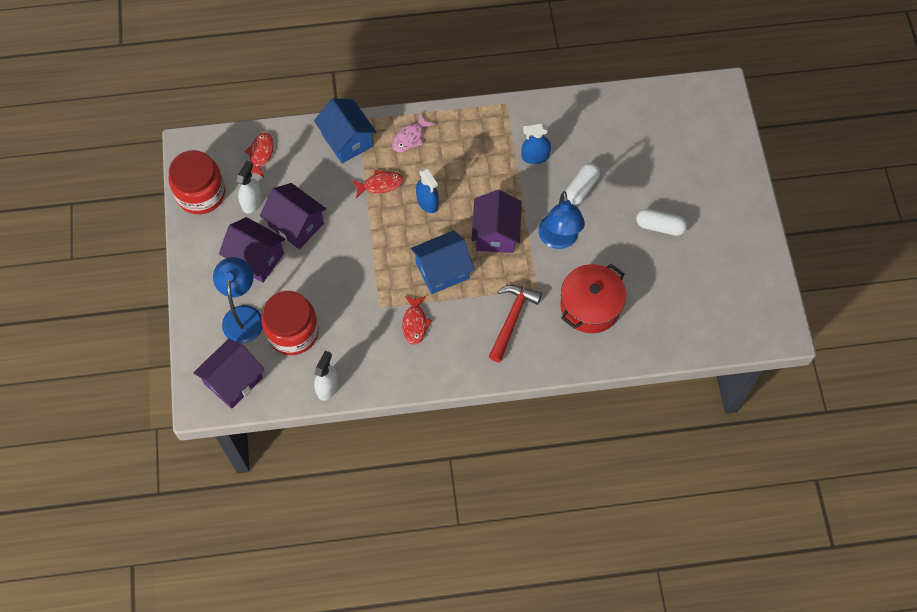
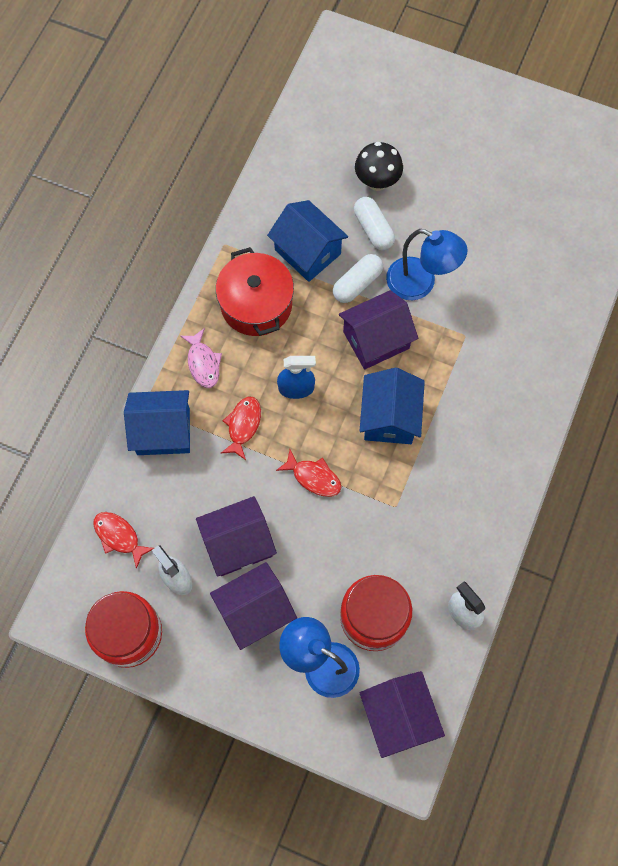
camera: 60 degrees left, 5 degrees up
red fish [402,296,432,345] -> red fish moved to [276,450,342,497]
purple house [472,190,522,253] -> purple house turned 60 degrees counterclockwise [339,290,418,370]
red hammer [489,285,542,362] -> none
blue spray bottle [522,123,551,164] -> blue house [267,200,348,282]
red pot [560,264,626,333] -> red pot moved to [216,247,294,336]
white capsule [636,209,687,236] -> white capsule moved to [333,254,383,303]
none -> black mushroom [355,142,403,191]

